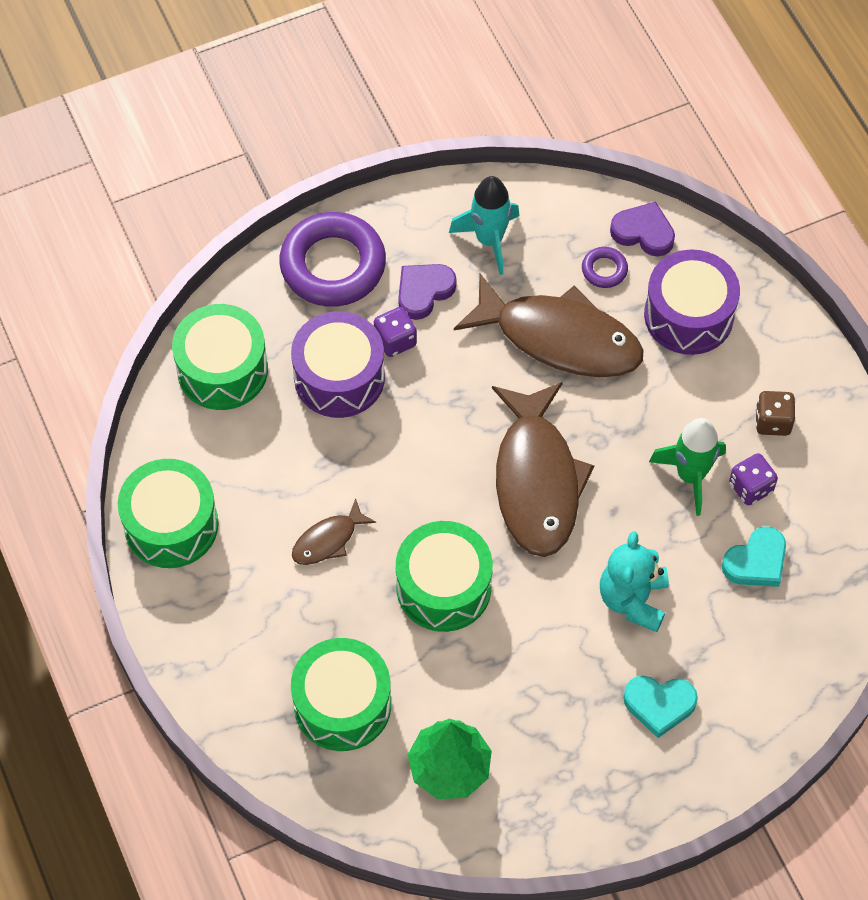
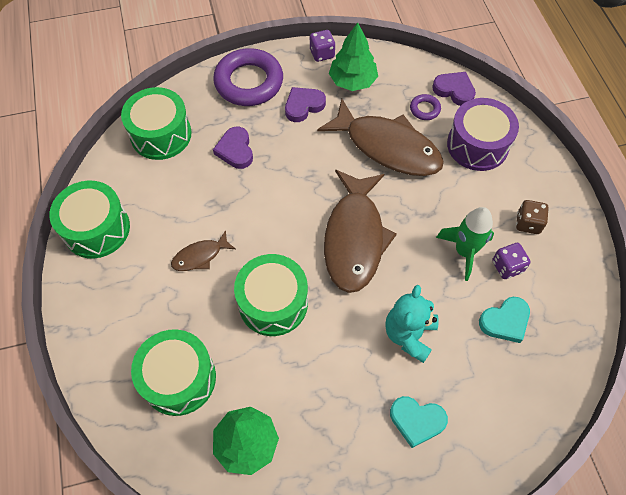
camera: 10 degrees right, 0 degrees up
purple drum [291,311,385,418] -> purple heart [213,127,253,169]
purple dice [374,307,417,357] -> purple dice moved to [310,30,336,62]
turquoise rocket [449,176,520,275] -> green tree [329,22,378,91]

